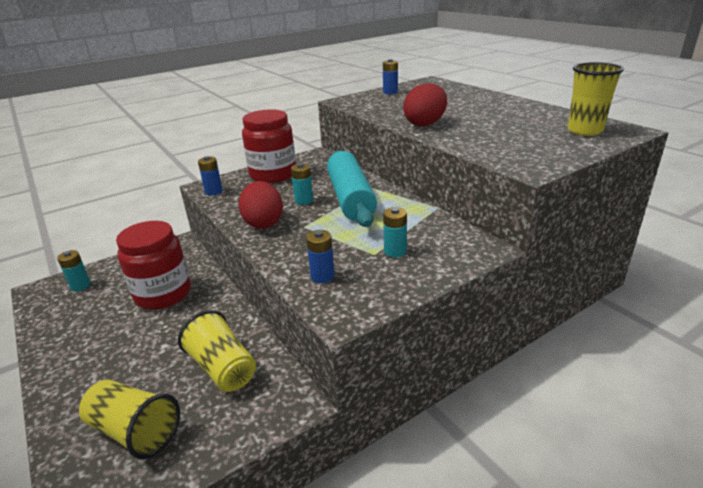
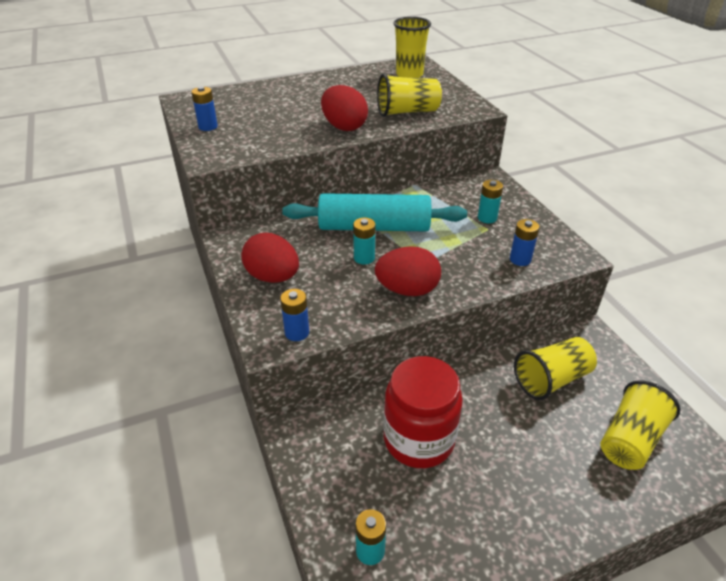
camera: 80 degrees left, 10 degrees up
red jar [242,109,296,183] -> red egg [241,233,299,283]
none -> yellow cup [377,74,442,117]

